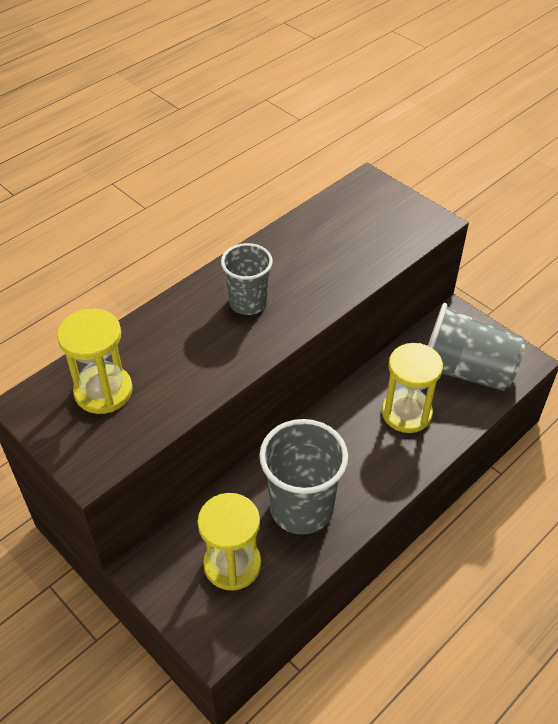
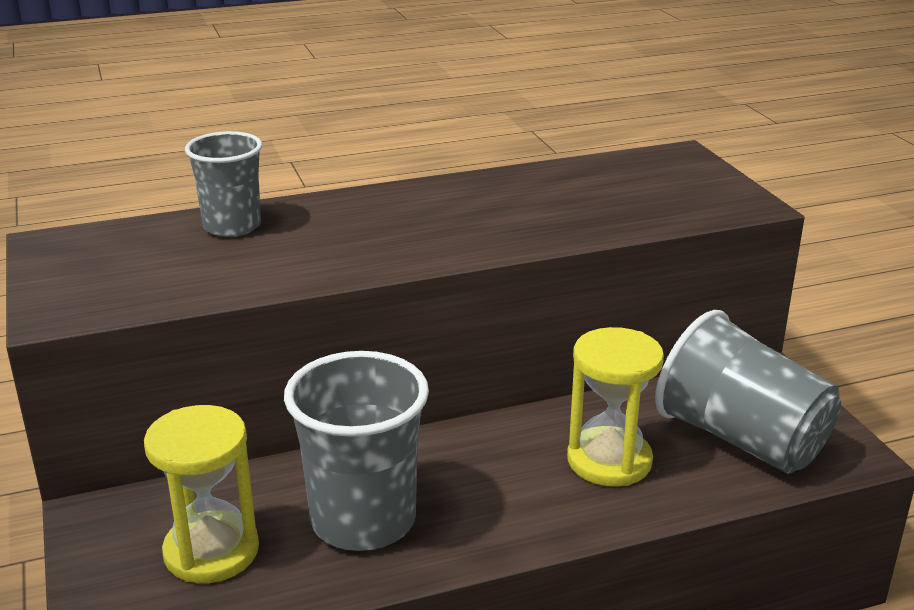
camera: 25 degrees right, 20 degrees down
yellow hourglass [57,308,133,414] -> none
grey cup [221,243,273,315] -> grey cup moved to [185,131,262,237]

